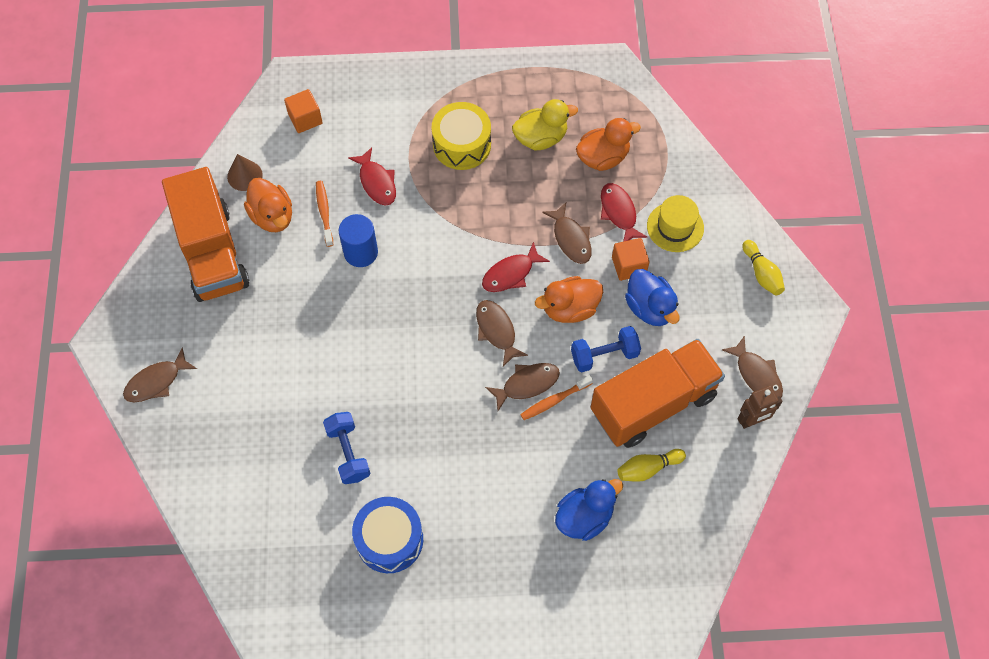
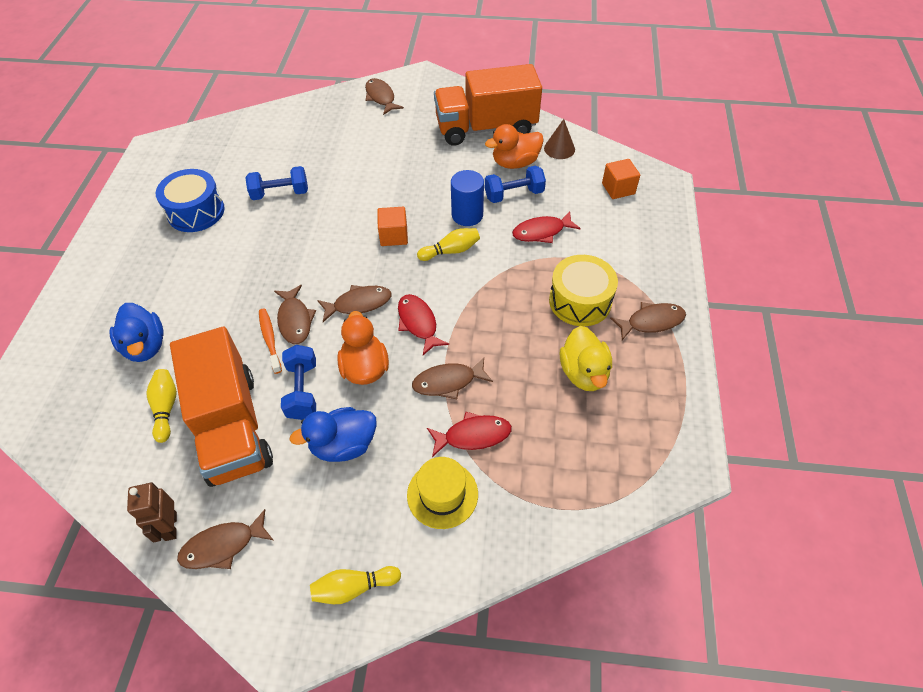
camera: 100 degrees right, 10 degrees down
orange toothbrush [316,181,333,247] -> blue dumbbell [485,166,546,203]
orange duck [576,118,641,171] -> none
orange cube [612,238,650,281] -> orange cube moved to [377,207,408,246]
none -> yellow bowling pin [417,228,480,261]
none -> brown fish [610,302,686,340]

